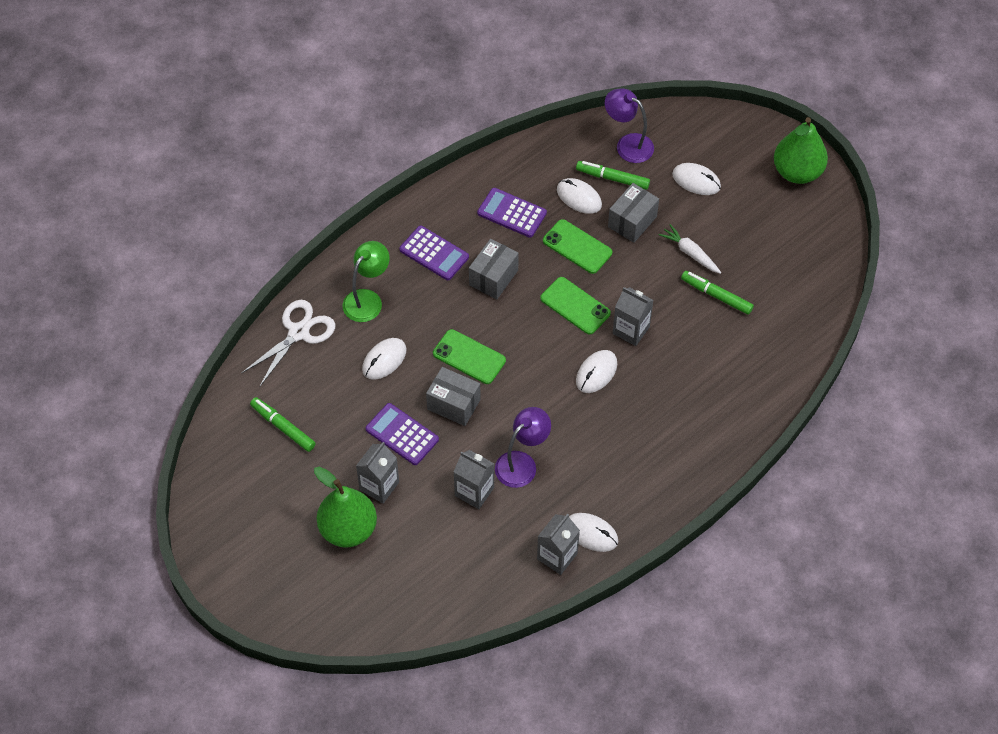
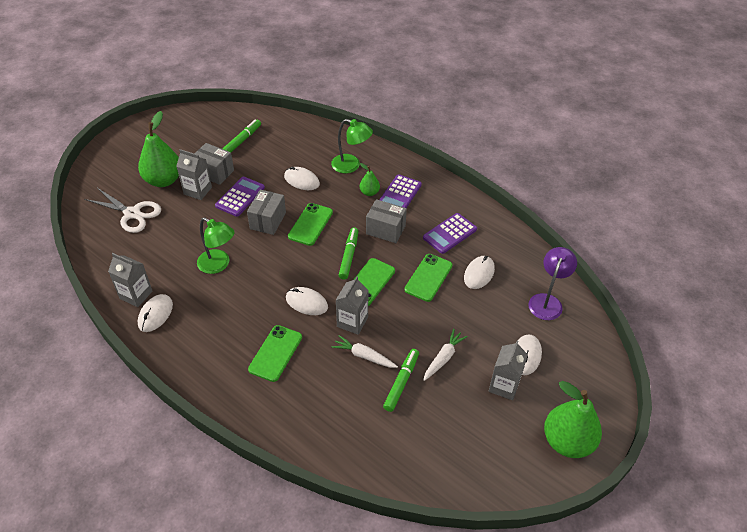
camera: 80 degrees right, 10 degrees down
white scissors [242,300,335,387] -> white scissors moved to [84,188,161,233]
grey carton [454,450,494,509] -> grey carton moved to [489,341,528,400]
purple calculator [477,188,547,238] -> purple calculator turned 150 degrees counterclockwise [423,213,477,254]
purple lamp [495,407,551,488] -> green lamp [197,217,235,274]
green marker [576,161,650,190] -> green marker moved to [339,227,358,279]
grey box [608,183,659,243] -> grey box moved to [195,143,234,185]
none -> green phone [248,325,302,382]
none -> white carrot [332,335,398,368]
none -> green pear [360,163,380,196]

